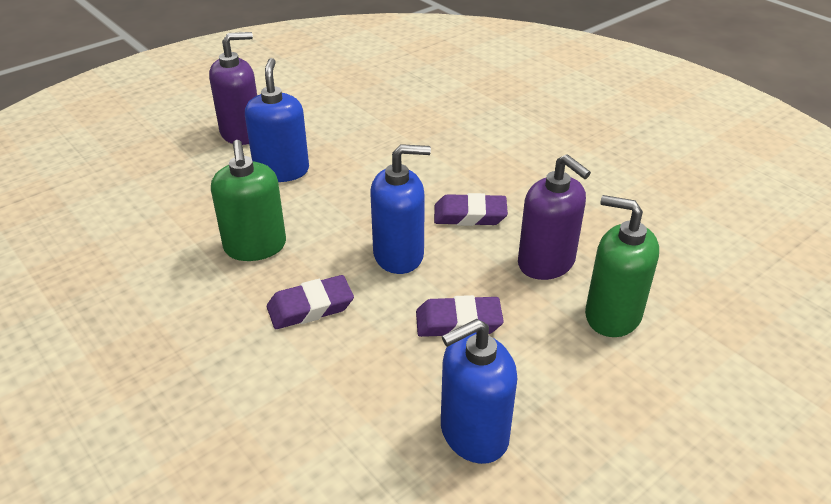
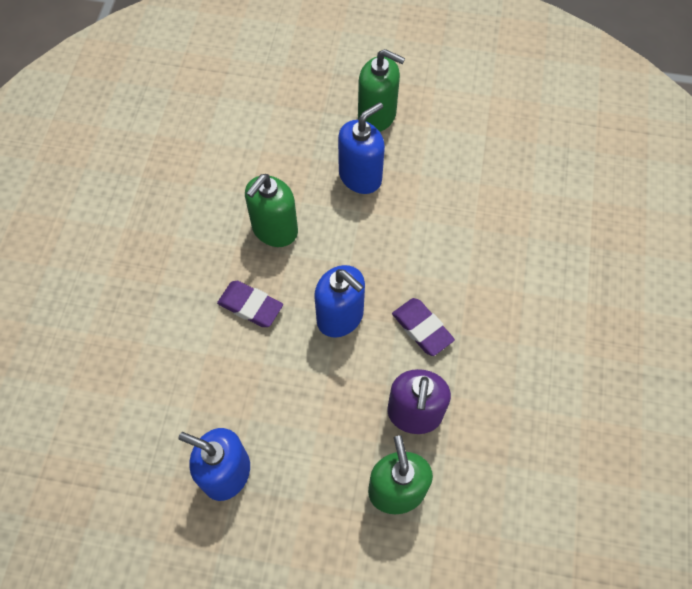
camera: 50 degrees right, 25 degrees up
purple soap dispenser [209,32,257,145] -> green soap dispenser [358,49,405,132]
purple eraser [416,295,504,337] -> none

